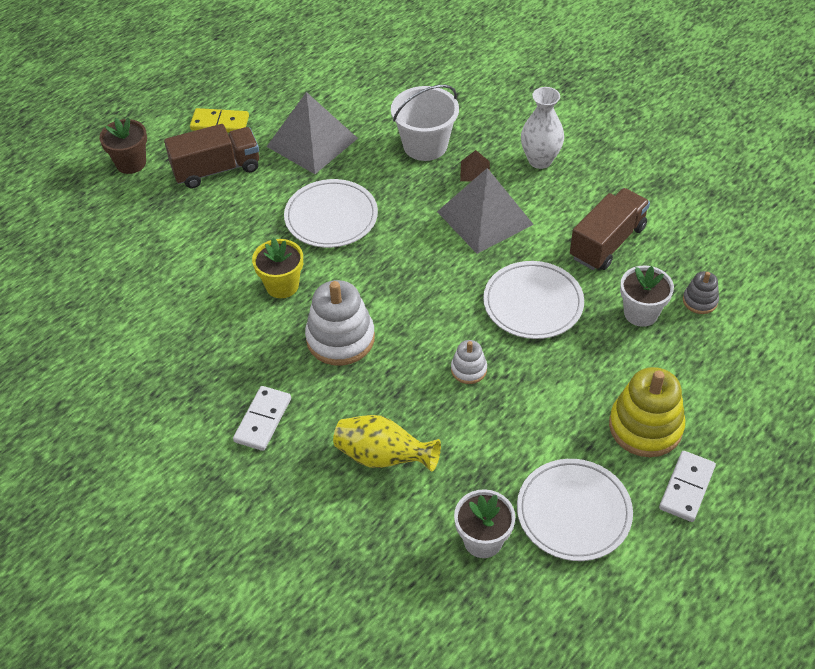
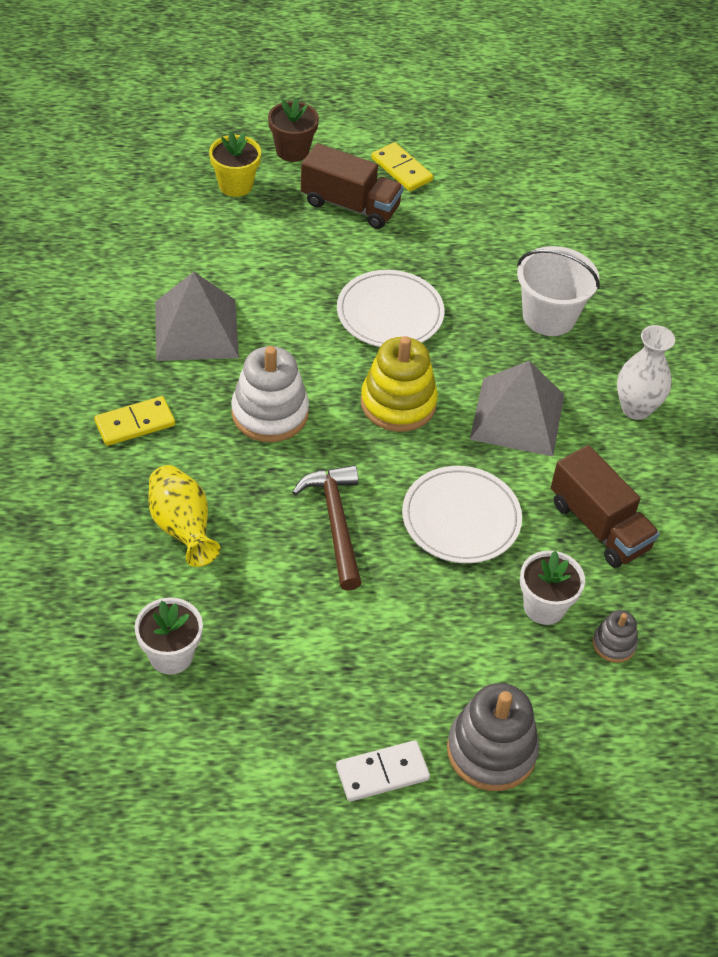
camera: 40 degrees right, 0 degrees up
white domino [233,386,291,451] -> yellow domino [94,396,175,446]
yellow flower pot [252,238,303,298] -> yellow flower pot moved to [209,132,261,197]
grey pyramid [266,92,358,174] -> grey pyramid moved to [155,272,239,361]
white stacking toy [451,340,487,384] -> brown hammer [292,465,362,591]
brown pyramid [460,150,490,181] -> none
white plate [517,459,633,561] -> none
brown truck [570,188,650,270] -> brown truck turned 60 degrees clockwise [551,445,660,568]
yellow stacking toy [609,367,685,457] -> yellow stacking toy moved to [361,336,438,432]
none -> grey stacking toy [447,683,539,791]

